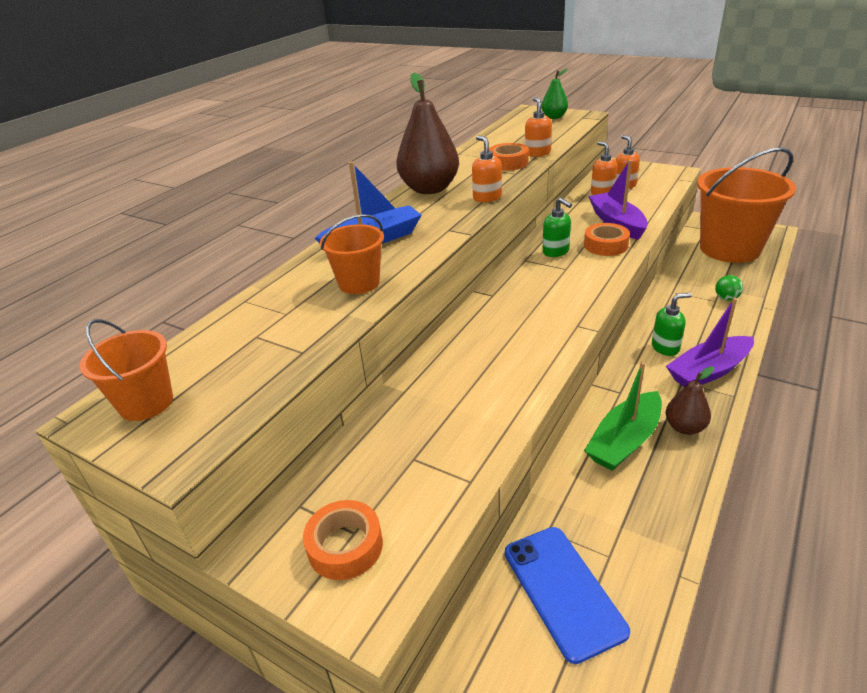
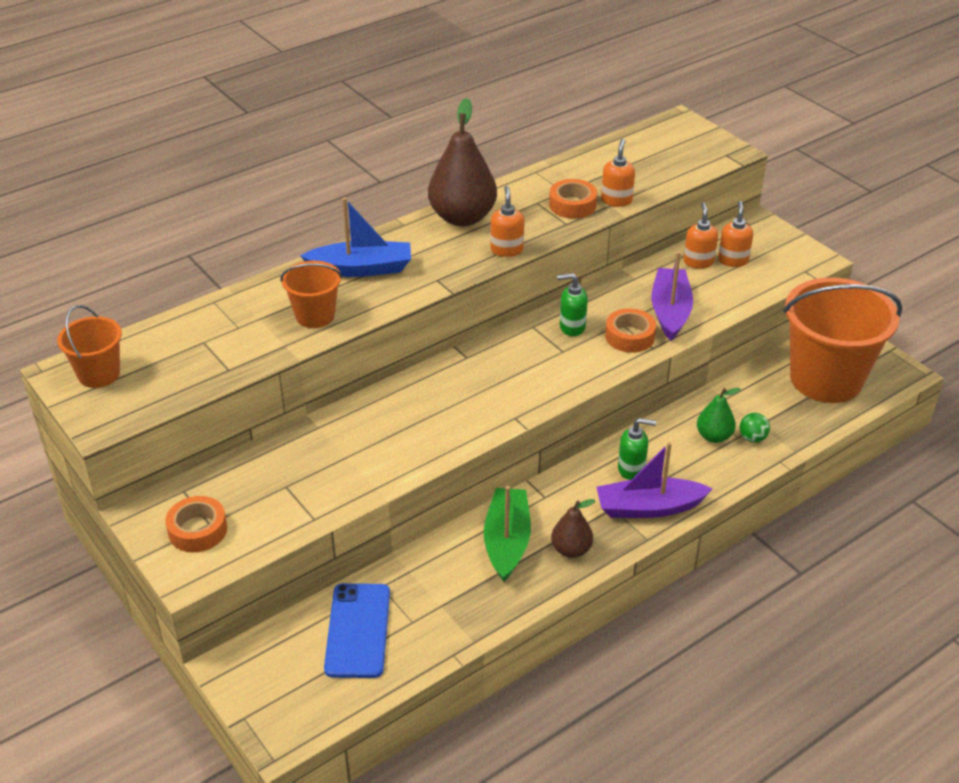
camera: 20 degrees right, 5 degrees up
green pear [541,68,568,119] -> green pear moved to [697,388,741,443]
green soap dispenser [542,198,572,257] -> green soap dispenser turned 105 degrees clockwise [557,273,588,336]
green boat [584,362,662,471] -> green boat turned 120 degrees clockwise [484,486,531,582]

